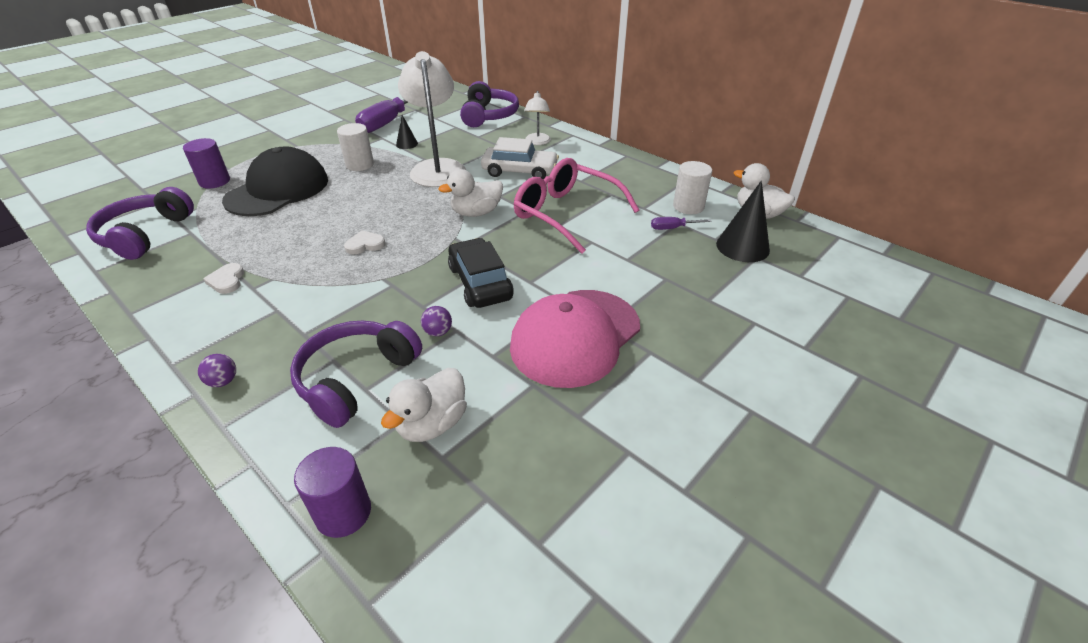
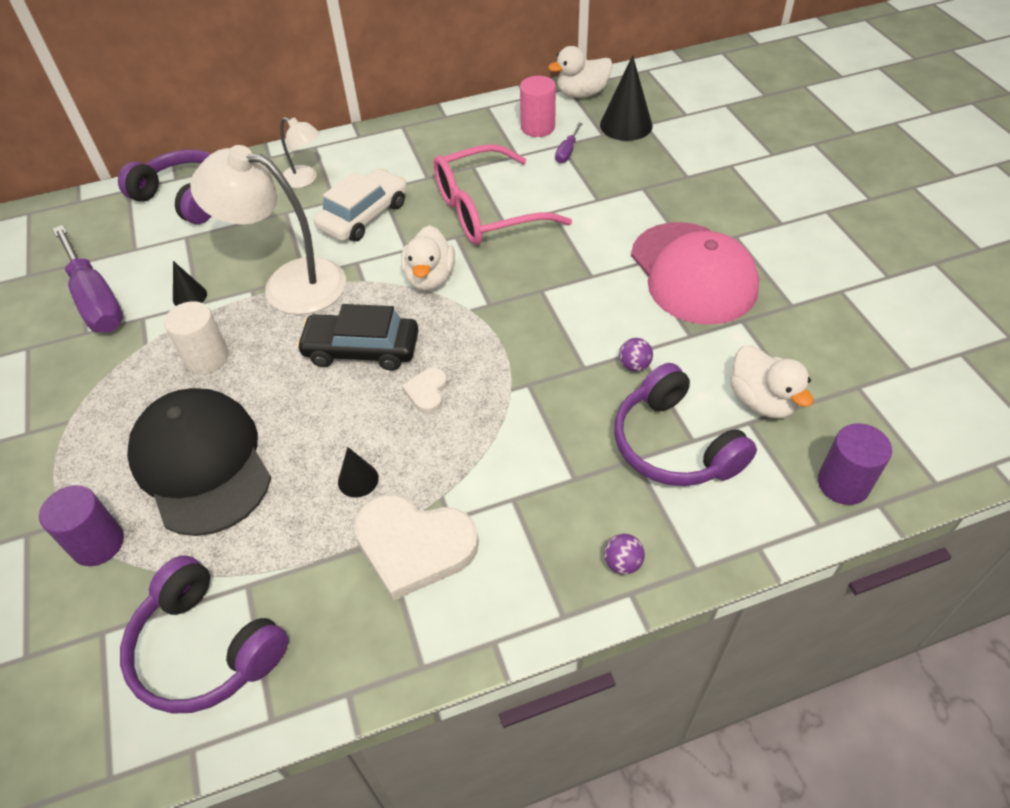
camera: 60 degrees left, 10 degrees up
white heart [203,263,244,294] -> white heart [354,495,479,601], size x2.08
black car [448,238,514,308] -> black car moved to [297,304,419,371]
white cylinder [673,161,712,214] -> pink cylinder [520,76,556,137]
none -> black cone [338,447,379,498]

